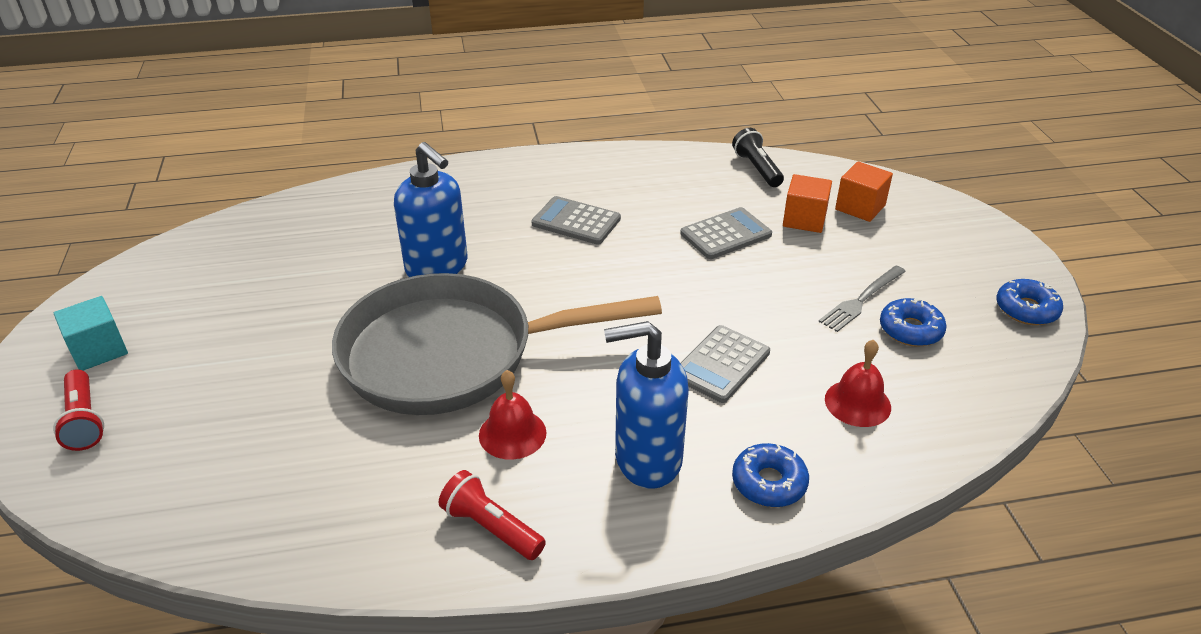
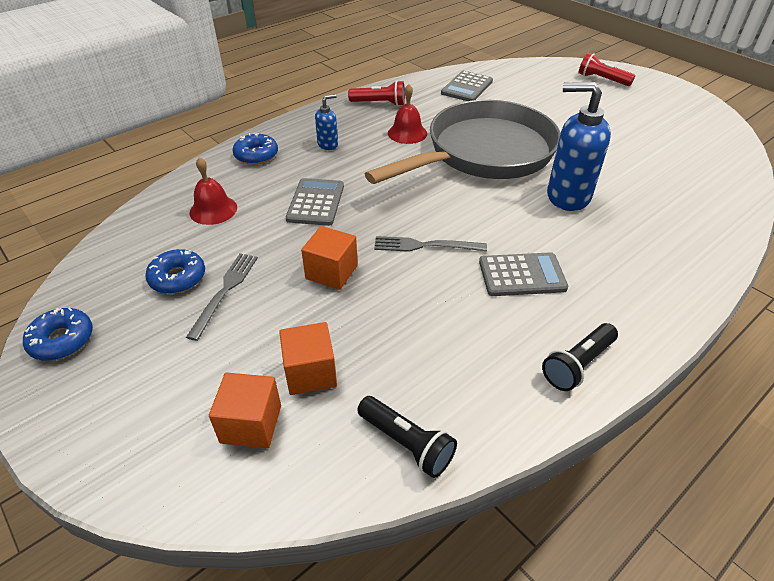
camera: 150 degrees right, 5 degrees up
turquoise cube [54,296,128,371] -> none
blue soap dispenser [604,321,689,489] -> blue soap dispenser [315,94,338,150], size x0.49
grey calculator [680,207,772,259] -> grey calculator moved to [441,71,493,101]
none -> orange cube [301,226,358,290]
none -> grey fork [374,236,487,252]
none -> black flashlight [542,323,618,391]

